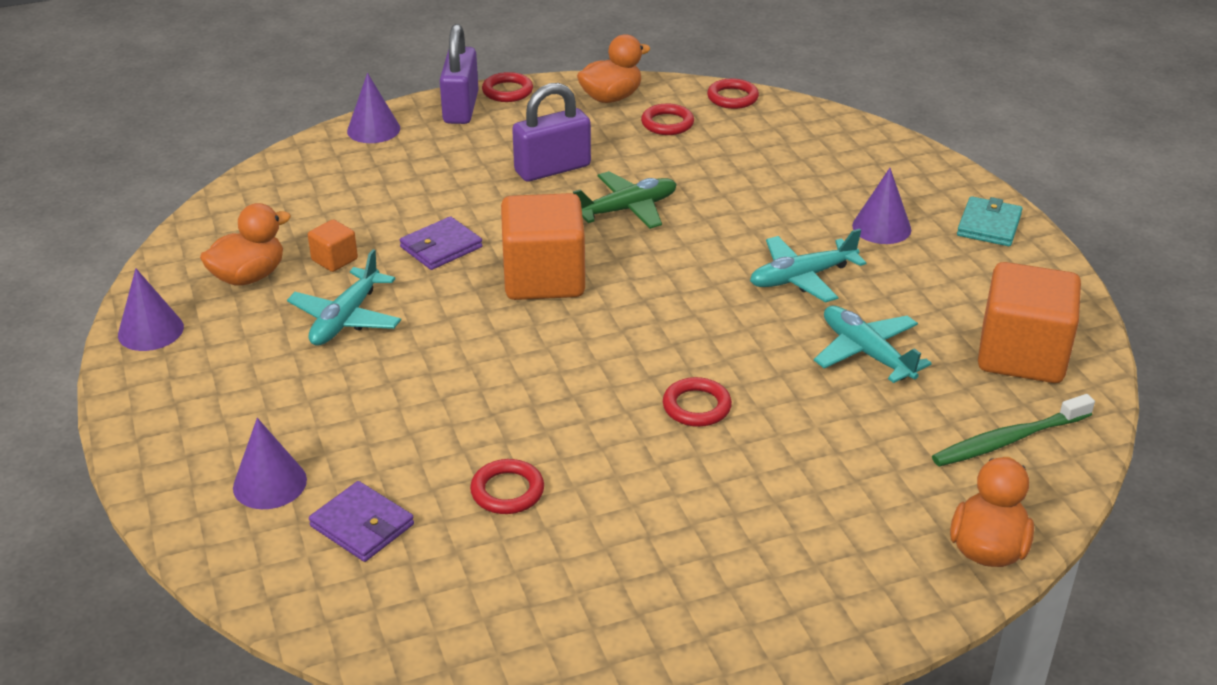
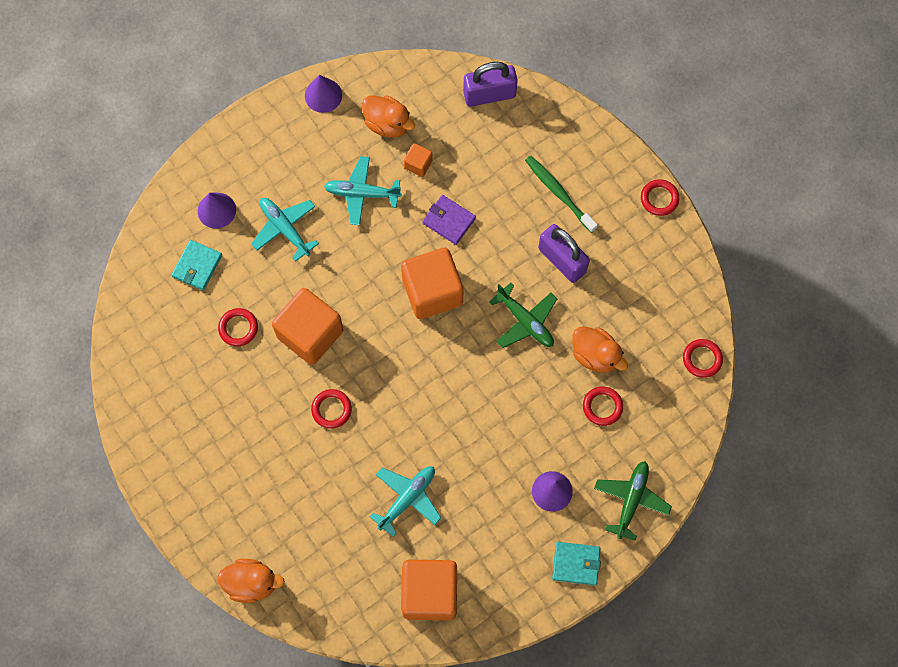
camera: 75 degrees right, 35 degrees up
purple wallet [309,481,414,562] -> turquoise wallet [172,240,222,290]
purple cone [347,73,400,143] -> none
purple padlock [440,24,478,124] -> purple padlock moved to [463,62,518,107]
orange duck [577,34,651,103] -> orange duck moved to [572,327,628,373]
red ring [641,104,694,135] -> red ring moved to [583,387,623,426]
turquoise plane [750,229,866,302] -> turquoise plane moved to [251,198,319,262]
green toothbrush [932,394,1095,467] -> green toothbrush moved to [525,155,598,233]
none -> orange cube [272,288,343,365]
none -> green plane [594,461,672,541]

